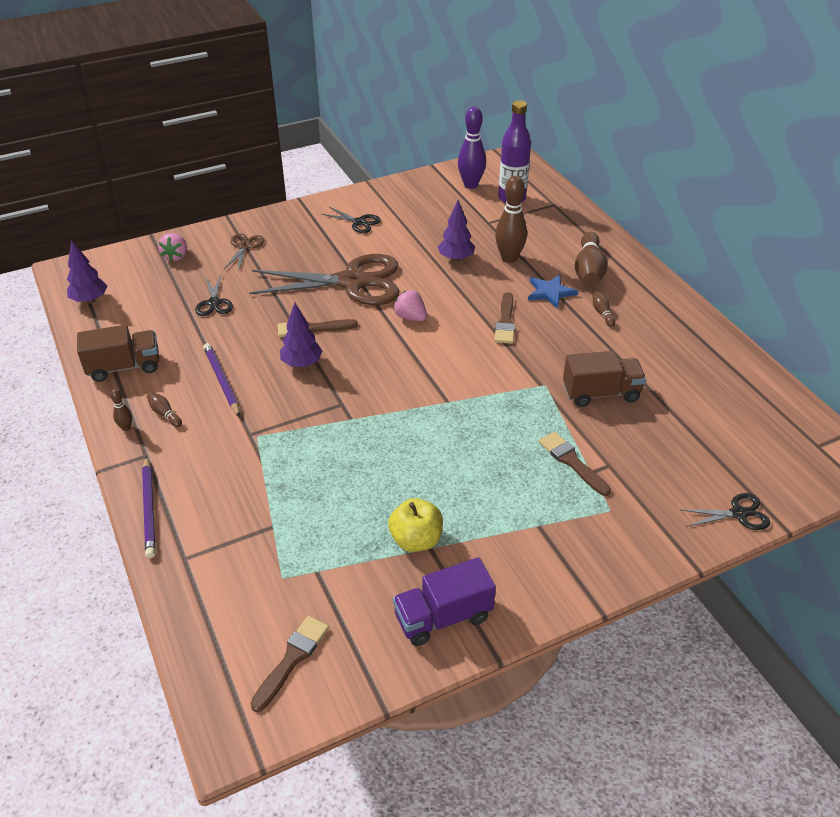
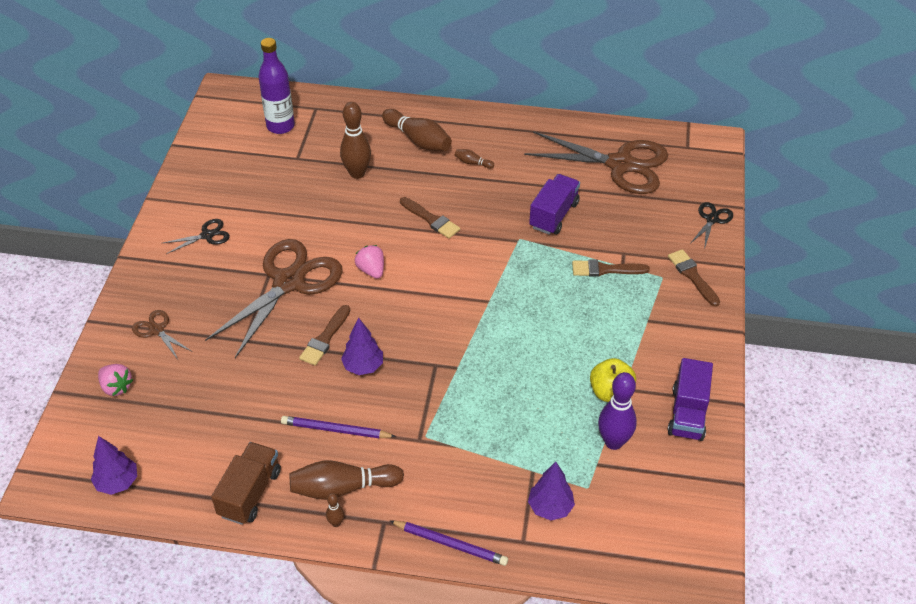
camera: 55 degrees left, 5 degrees up
brown bowling pin [147,392,182,427] -> brown bowling pin [290,460,404,500], size x2.16
black scissors [195,275,233,316] -> none
brown brush [250,616,329,712] -> brown brush moved to [668,249,720,307]
pink strawberry [393,290,427,321] -> pink strawberry turned 75 degrees clockwise [355,245,384,279]
purple tree [438,200,475,261] -> purple tree moved to [528,462,575,521]
purple bowling pin [458,106,486,189] -> purple bowling pin moved to [598,372,637,450]
blue star [528,274,578,309] -> none
brown truck [563,351,646,407] -> purple truck [529,174,580,235]
none -> brown scissors [524,131,668,194]

